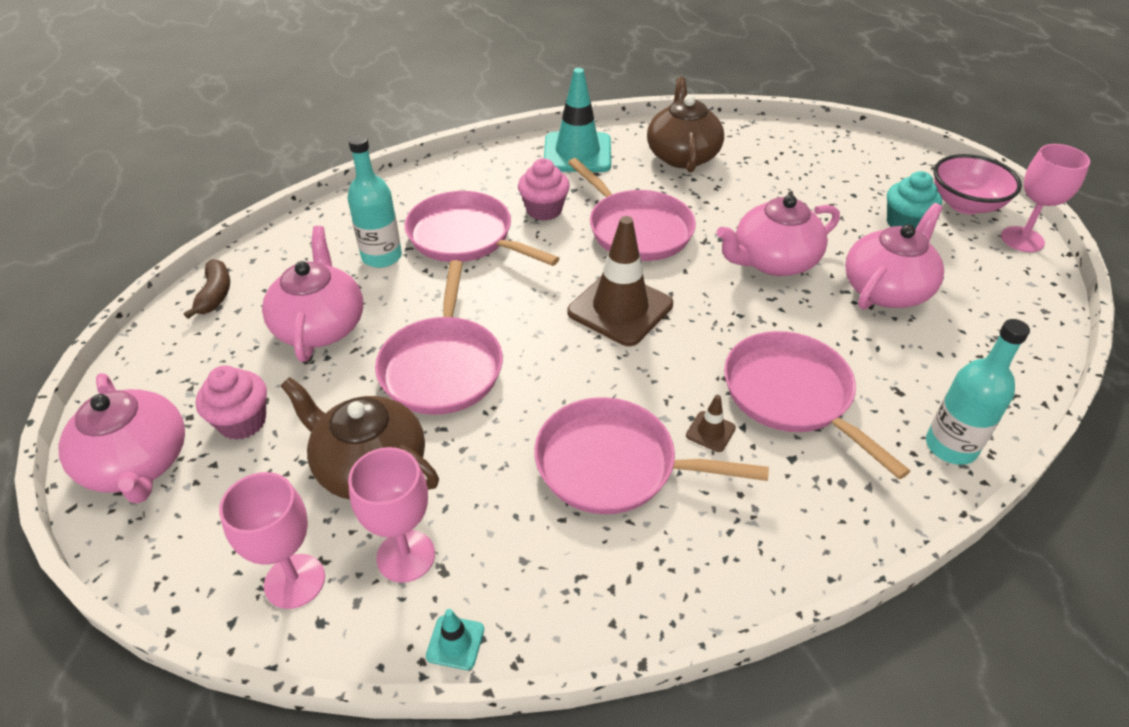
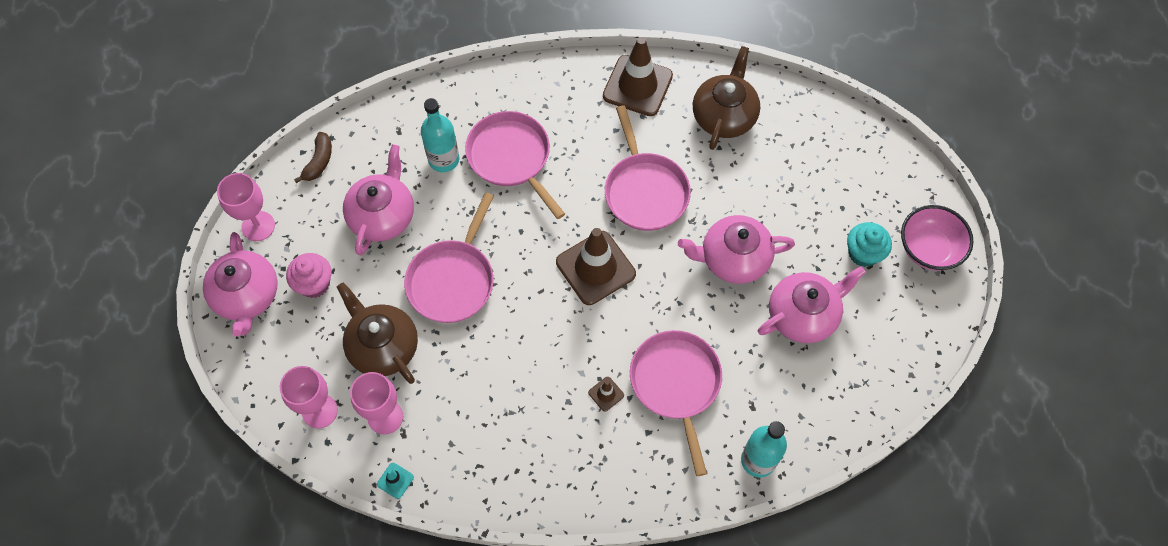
camera: 20 degrees right, 20 degrees up
pink cupcake [518,158,570,221] -> none
pink pan [534,397,769,514] -> none
turquoise traffic cone [544,68,611,172] -> brown traffic cone [603,37,673,116]
pink goblet [1001,144,1090,252] -> pink goblet moved to [217,173,275,241]

